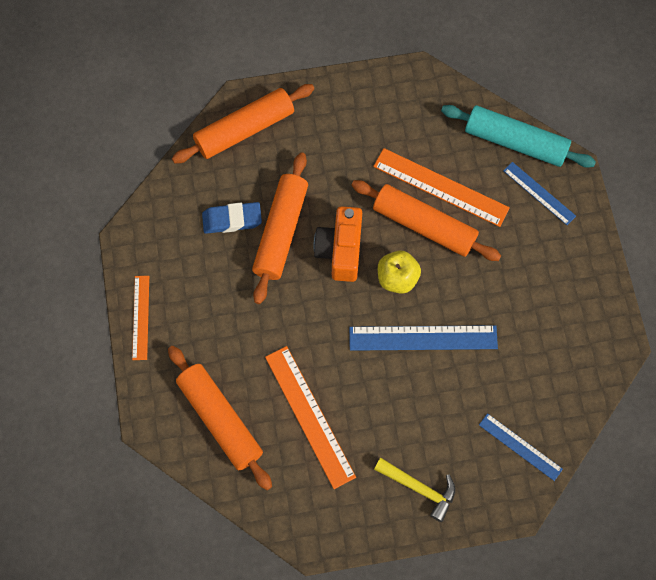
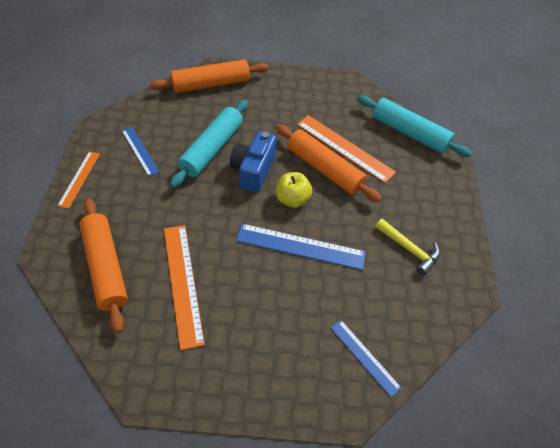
camera: 10 degrees right, 15 degrees down
blue eraser [202,202,262,234] -> none
orange rolling pin [252,152,308,304] -> turquoise rolling pin [170,100,248,188]
orange camera [313,206,362,282] -> blue camera [230,131,277,193]
yellow hammer [374,458,455,522] -> yellow hammer moved to [375,219,440,276]
blue ruler [503,162,576,225] -> blue ruler moved to [122,127,159,177]

